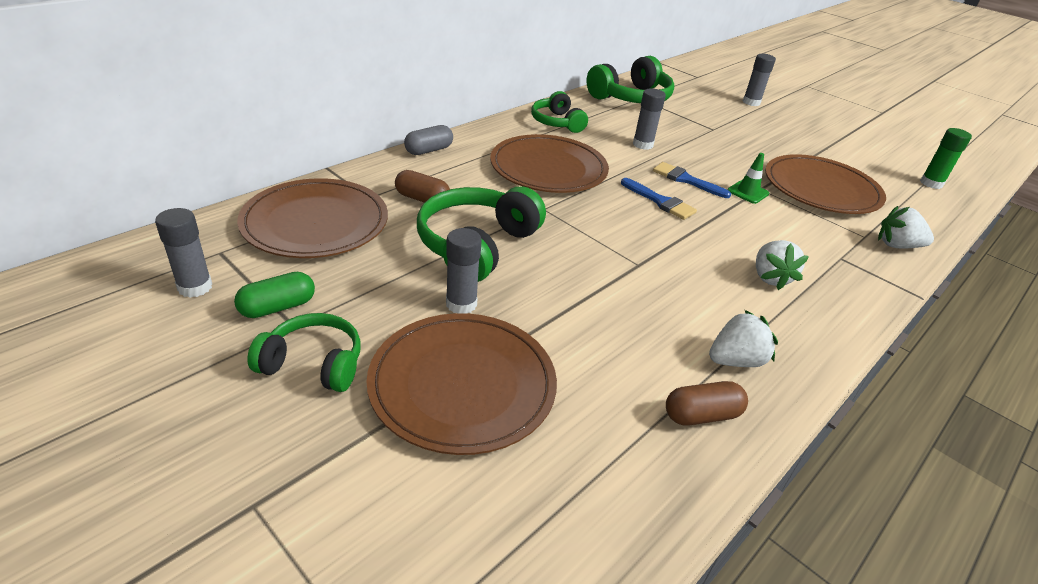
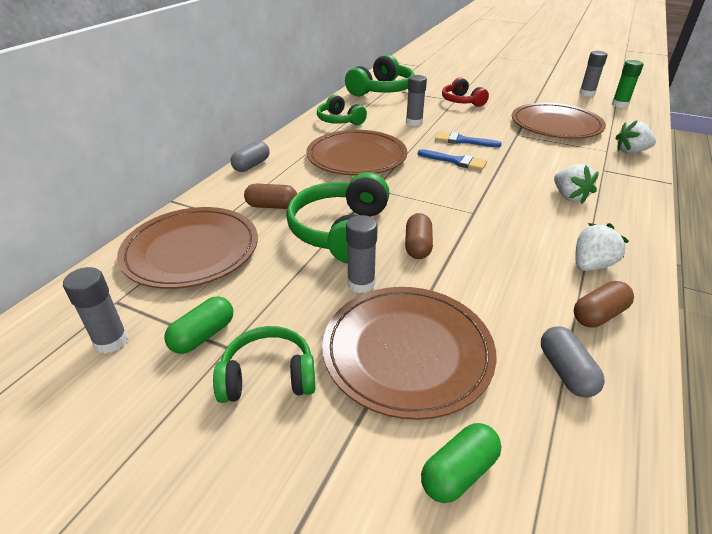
camera: 15 degrees left, 0 degrees up
green traffic cone [727,153,769,204] -> none
grey glue stick [743,54,776,106] -> grey glue stick moved to [579,51,607,97]
none -> brown capsule [405,213,433,259]
none -> green capsule [421,423,501,503]
none -> red headphones [442,78,489,107]
none -> grey capsule [541,327,605,398]

